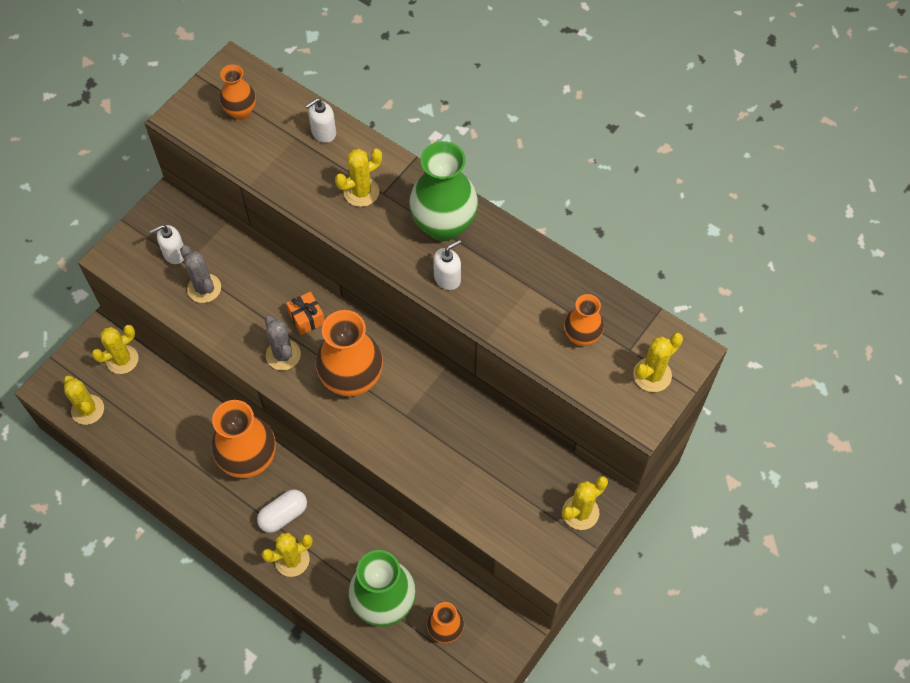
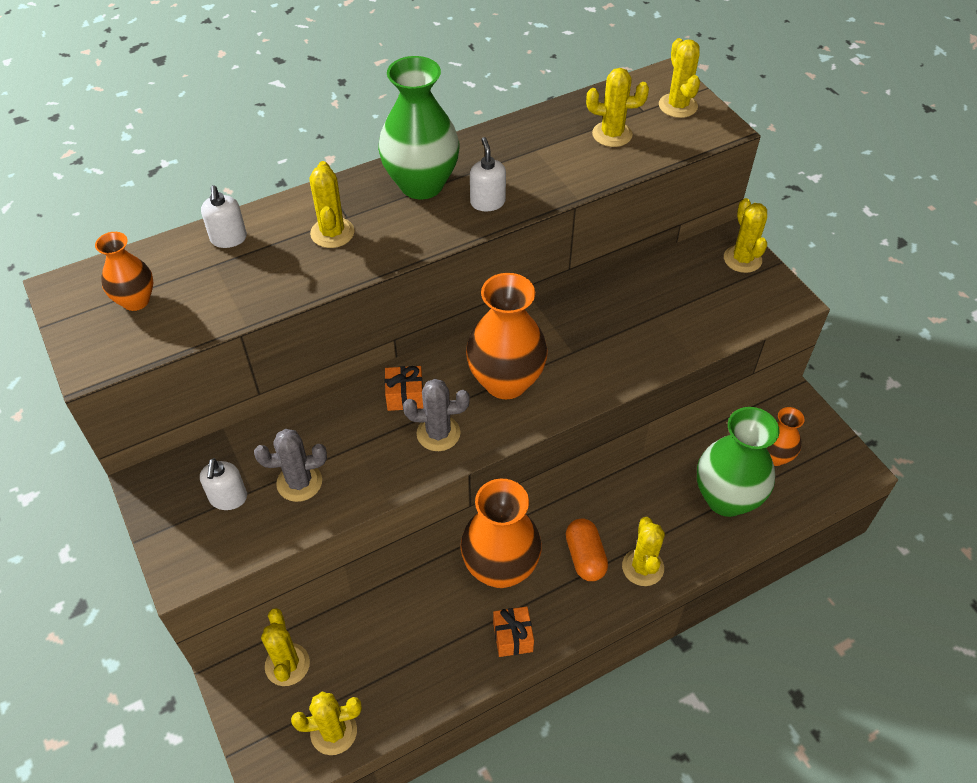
camera: 65 degrees left, 10 degrees down
white capsule [257,489,307,533] -> orange capsule [566,518,608,581]
orange vase [564,294,604,346] -> yellow cactus [586,68,649,147]
none -> orange gift [493,606,534,657]

